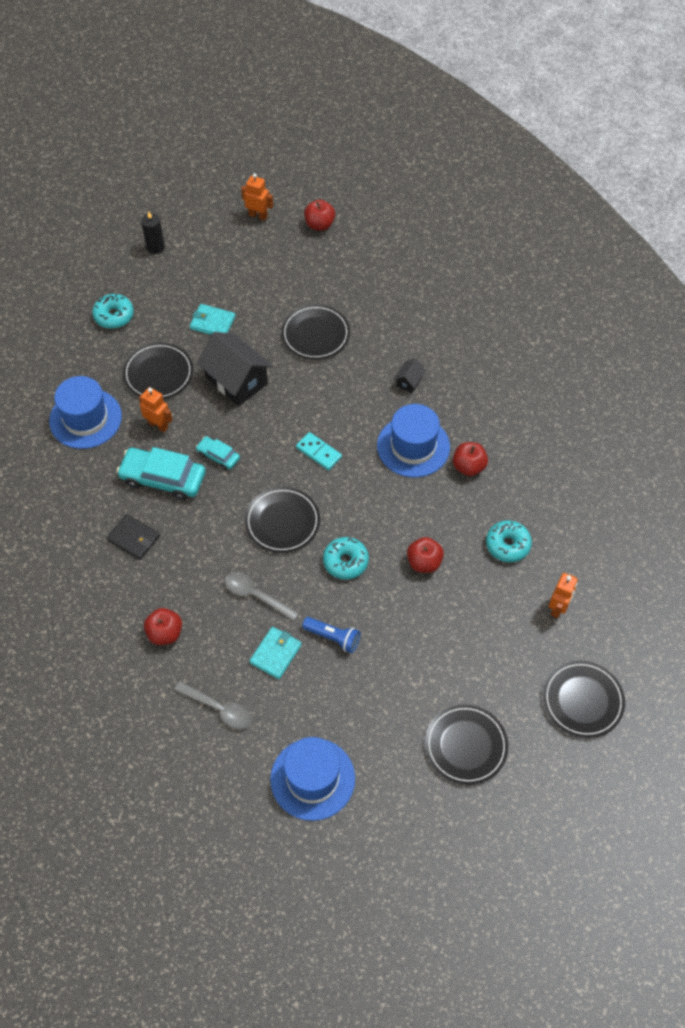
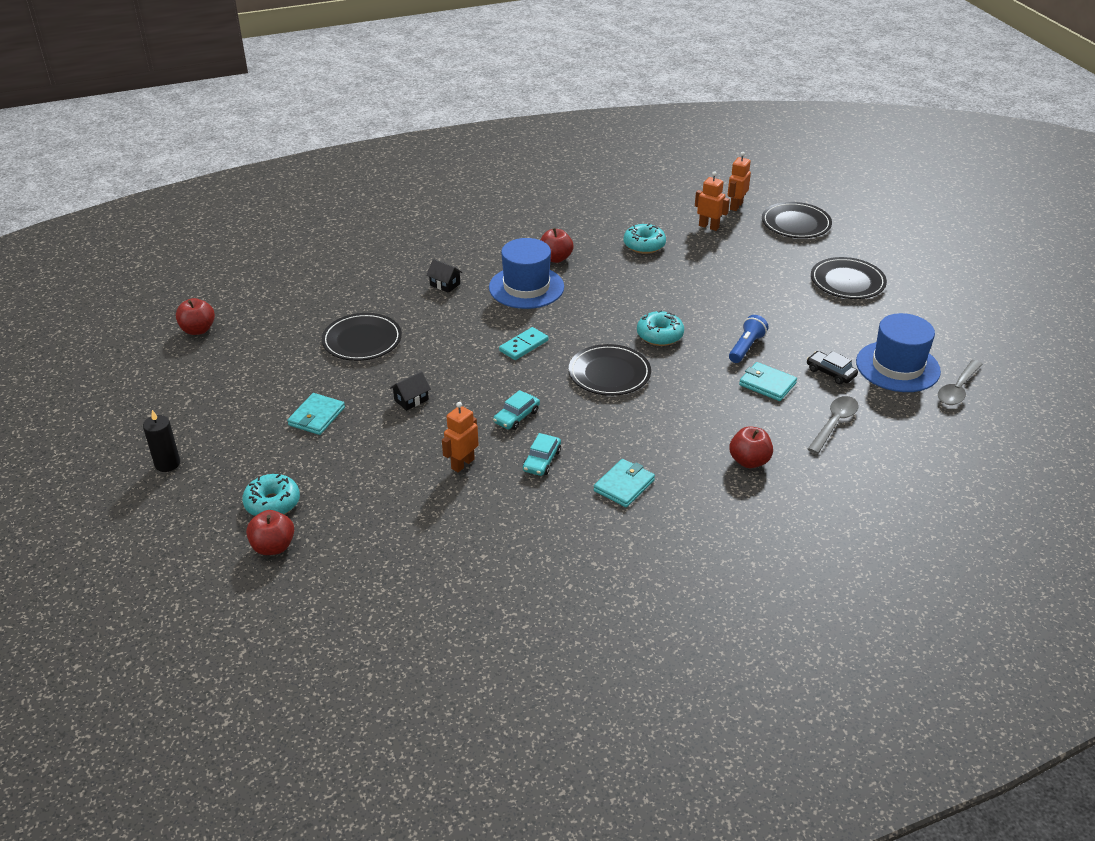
camera: 85 degrees left, 20 degrees down
blue hat [49,376,122,449] -> none
black wallet [107,514,160,560] -> turquoise wallet [593,459,655,507]
turquoise car [116,447,206,501] -> turquoise car [523,433,561,476], size x0.53
black plate [123,343,193,399] -> none
black house [197,332,273,406] -> black house [390,371,431,411], size x0.45
grey spoon [225,572,299,621] -> grey spoon moved to [938,360,982,405]
orange robot [241,173,273,221] -> orange robot moved to [728,152,751,211]
red apple [407,537,444,573] -> red apple moved to [246,510,294,555]
none -> black car [807,351,858,384]

